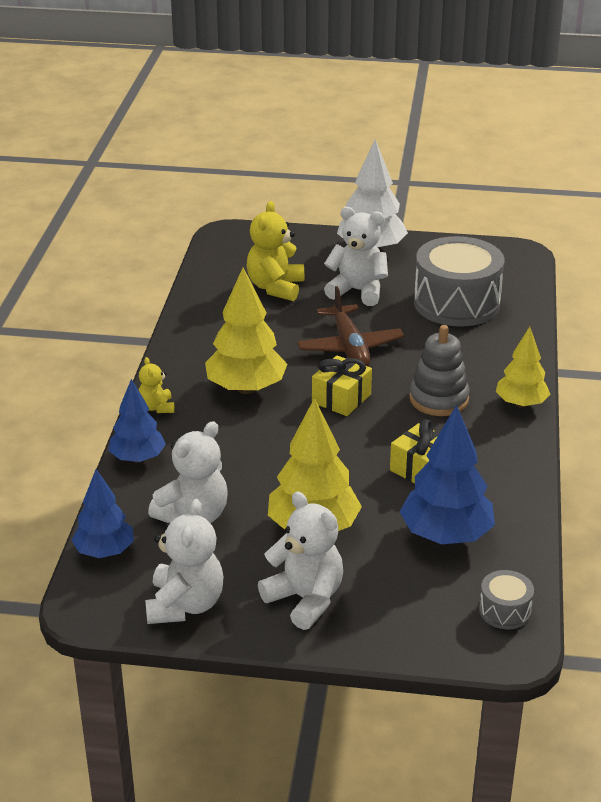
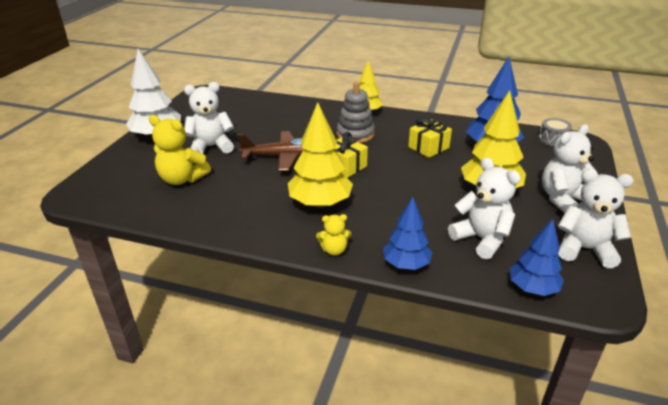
camera: 80 degrees left, 0 degrees up
white teddy bear [324,207,388,306] -> white teddy bear turned 45 degrees clockwise [184,82,234,154]
grey drum [414,236,504,327] -> none

